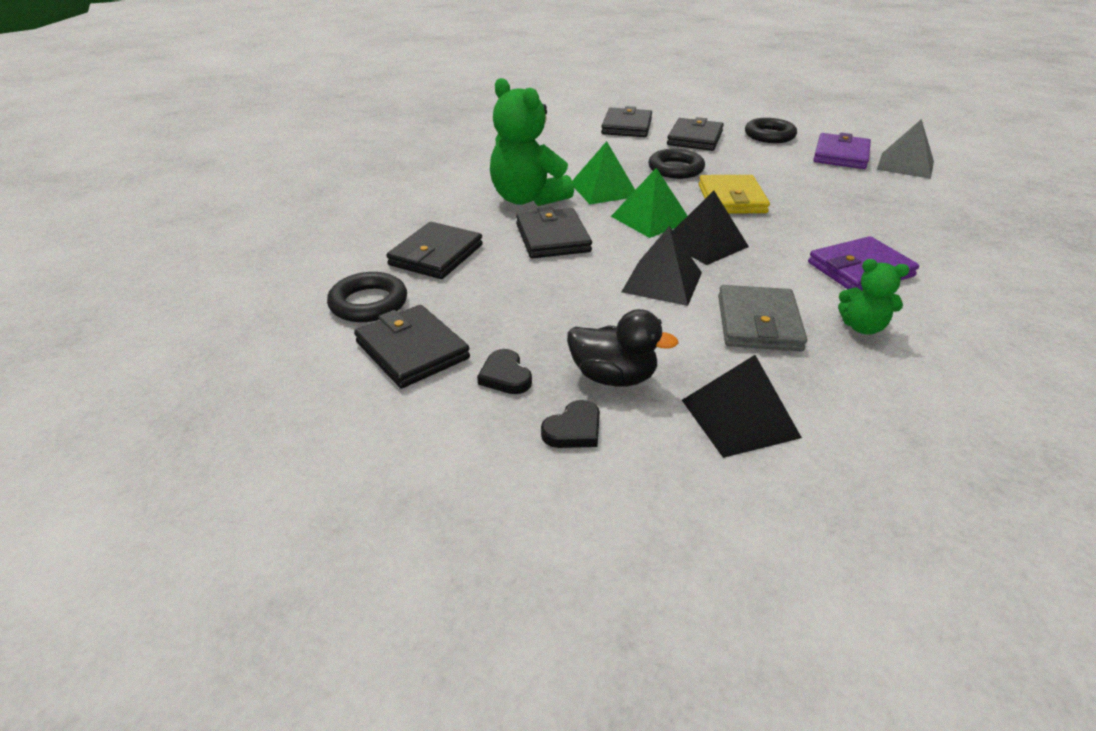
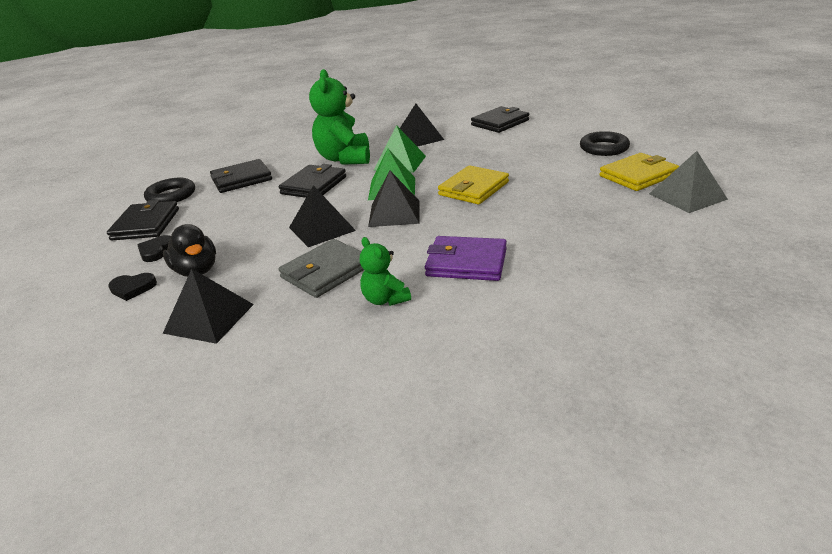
camera: 40 degrees right, 5 degrees down
black ring [648,149,705,179] -> none
black wallet [667,117,724,151] -> none
purple wallet [813,133,871,169] -> yellow wallet [599,153,679,191]
none -> black pyramid [400,104,444,147]

